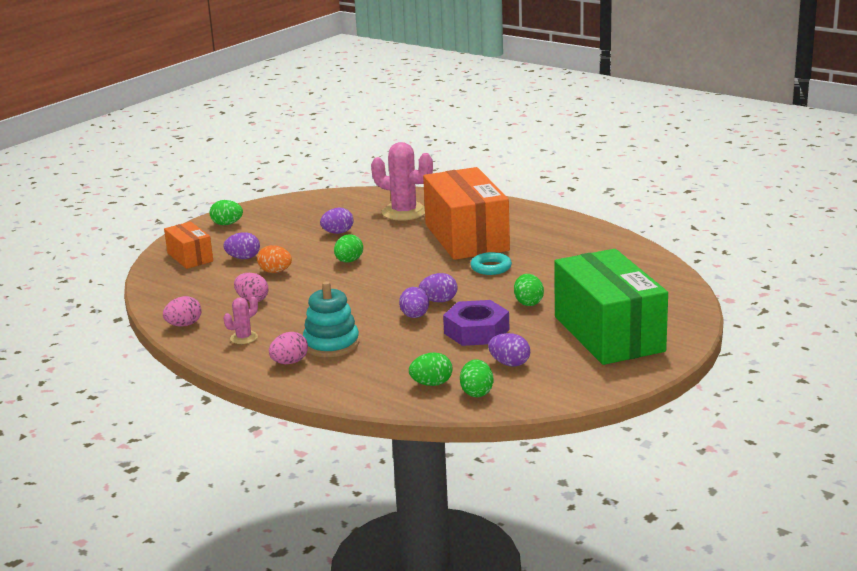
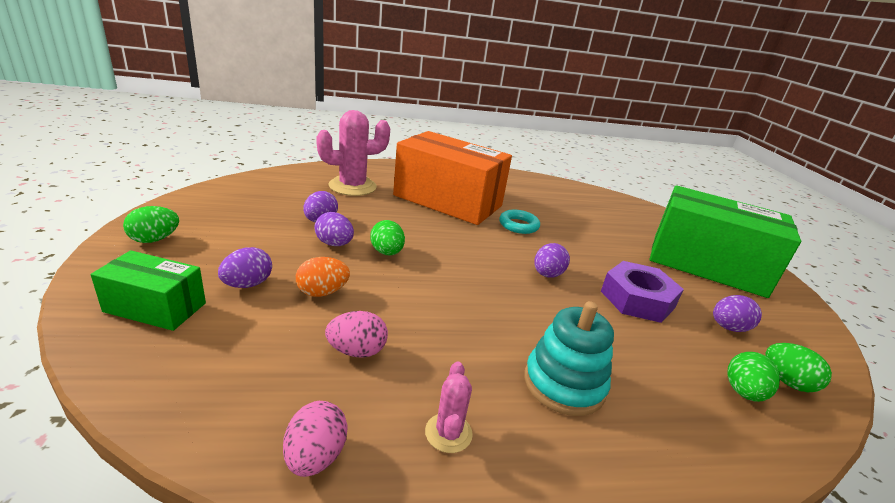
camera: 50 degrees left, 5 degrees up
orange box [164,222,213,269] -> green box [91,250,206,331]
pink egg [269,332,308,364] -> none
purple egg [399,287,429,318] -> purple egg moved to [314,212,354,246]
green egg [514,274,544,306] -> none

